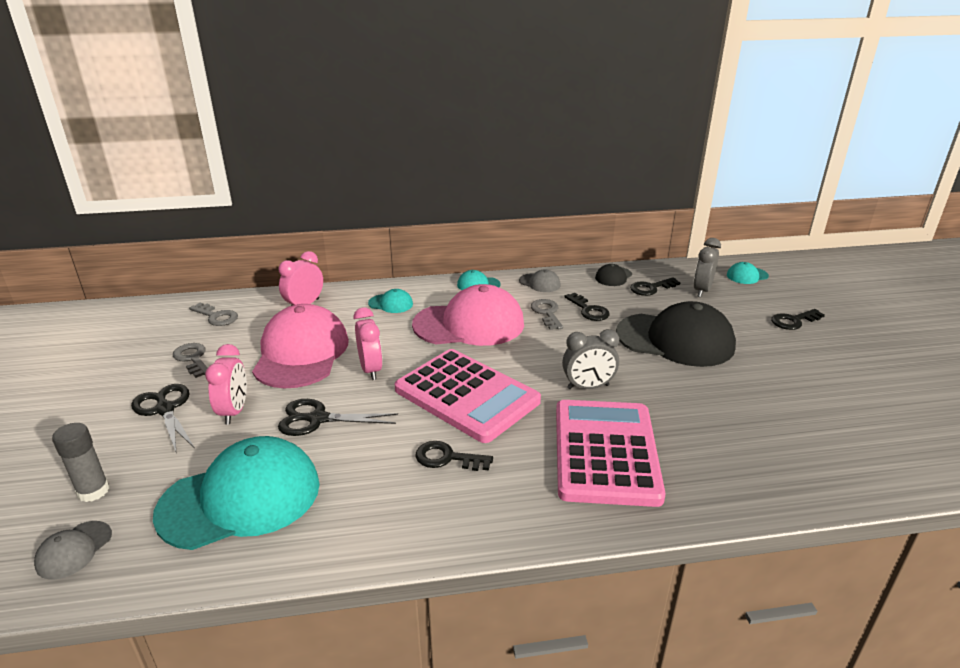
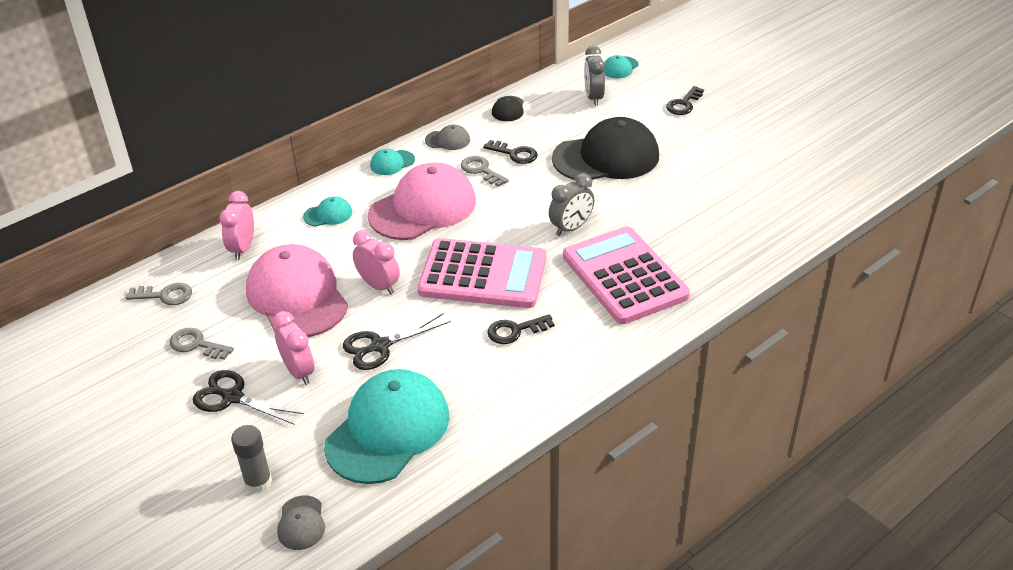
camera: 30 degrees left, 10 degrees up
black key [630,277,680,296] -> none

